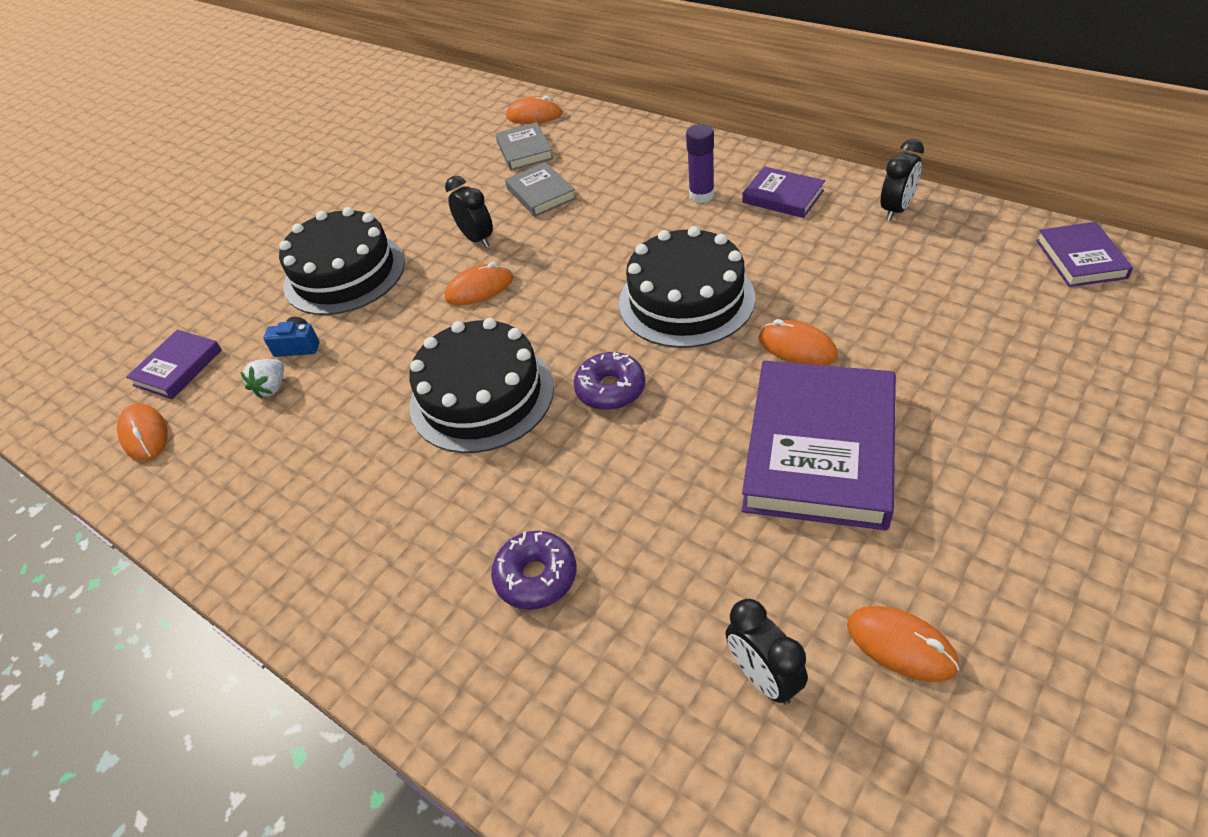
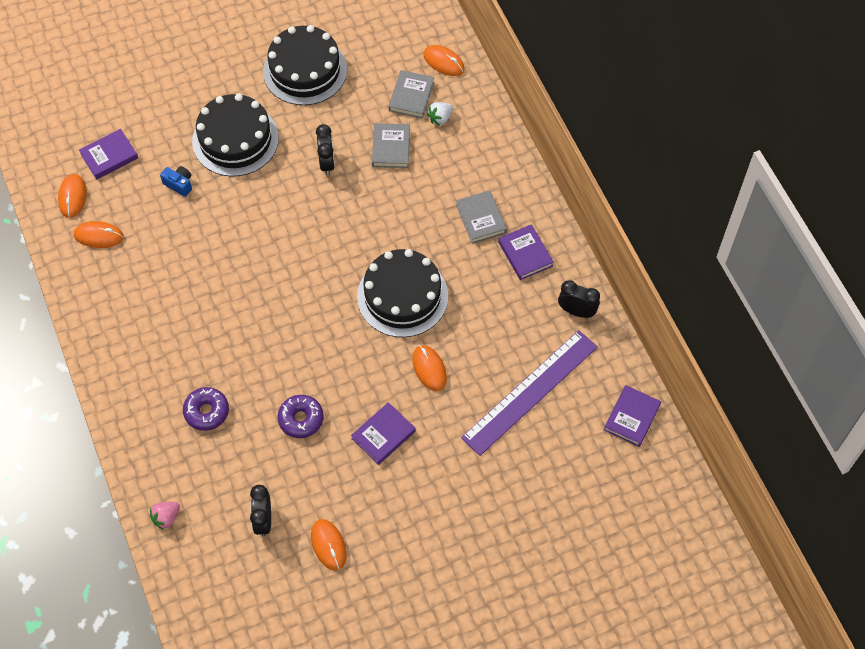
camera: 25 degrees right, 15 degrees up
white strawberry [240,359,284,399] -> white strawberry moved to [427,102,453,126]
black cake [409,318,554,453] -> black cake moved to [263,25,347,105]
orange mouse [445,262,513,305] -> orange mouse moved to [74,221,123,248]
purple donut [574,352,645,410] -> purple donut moved to [277,395,324,438]
purple glue stick [686,124,714,203] -> grey book [456,190,507,244]
purple book [742,361,896,530] -> purple book [351,402,416,465], size x0.50
black clock [881,139,924,221] -> black clock turned 135 degrees counterclockwise [558,280,600,318]
none -> pink strawberry [150,502,180,530]
none -> purple ruler [461,330,598,456]

